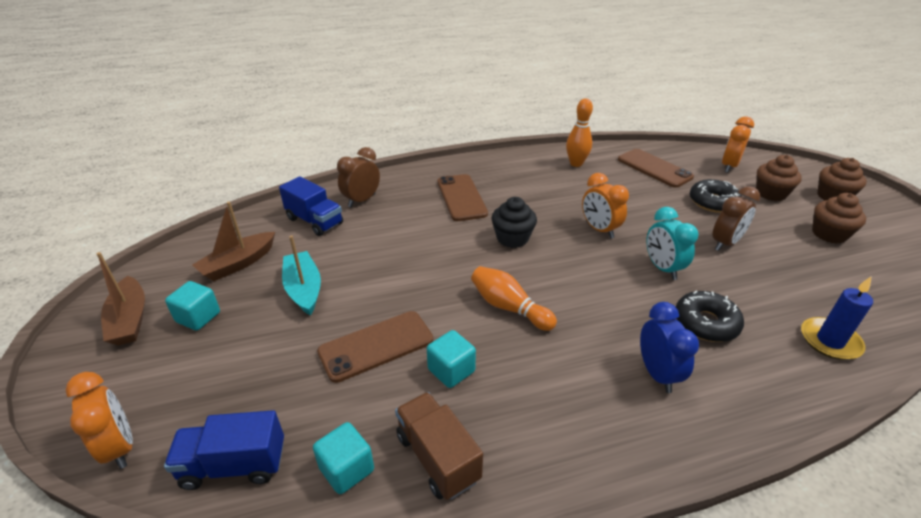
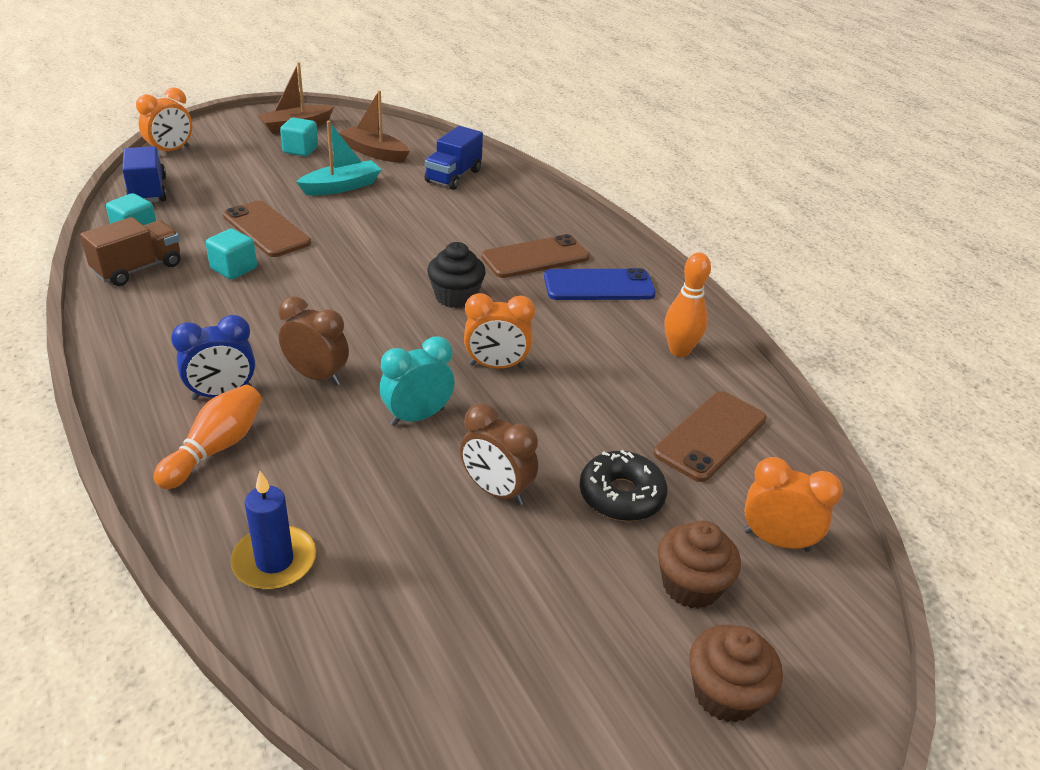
camera: 75 degrees right, 0 degrees up
brown clock [337,147,380,207] -> brown clock moved to [278,296,349,386]
orange bowling pin [471,266,557,331] -> orange bowling pin moved to [154,385,262,489]
orange clock [582,173,629,238] -> orange clock turned 135 degrees counterclockwise [464,293,535,369]
black donut [676,291,744,342] -> none
brown cupcake [812,193,866,244] -> none
none -> blue phone [544,268,656,300]

